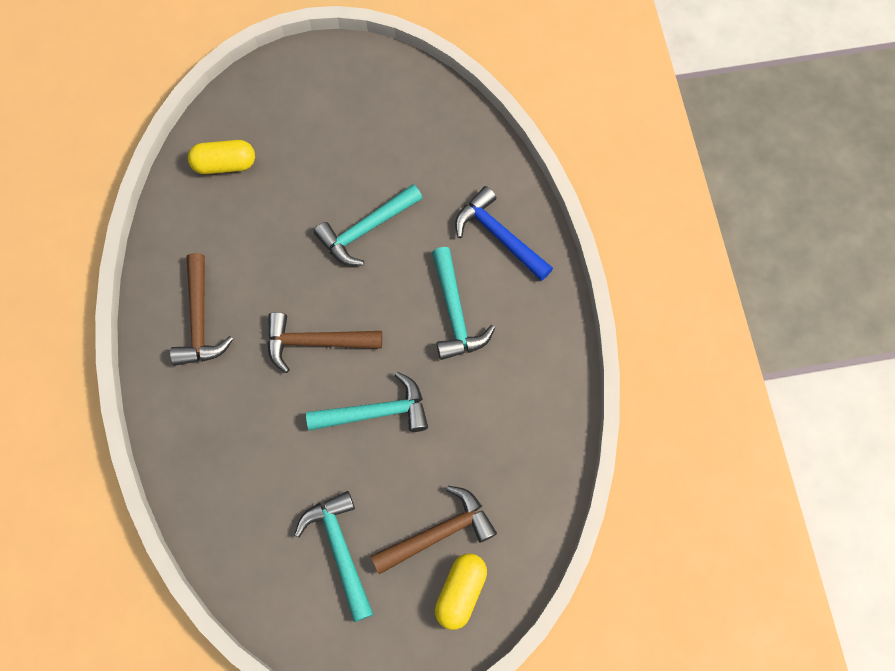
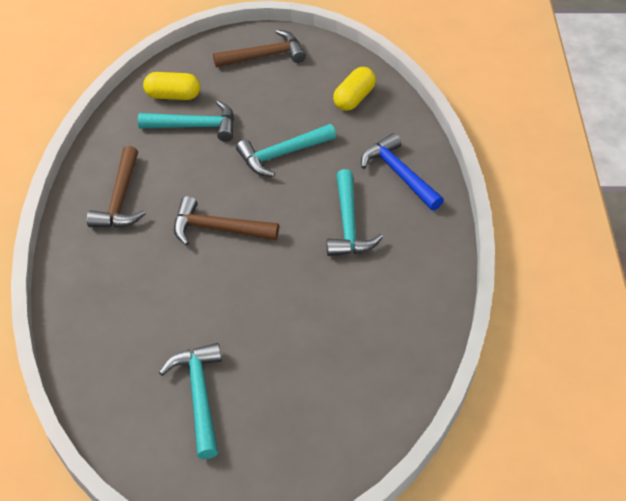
camera: 10 degrees right, 20 degrees down
turquoise hammer [306,372,428,432] -> turquoise hammer moved to [138,101,234,142]
brown hammer [371,486,497,574] -> brown hammer moved to [213,30,306,68]
yellow capsule [435,553,487,630] -> yellow capsule moved to [333,67,376,111]

